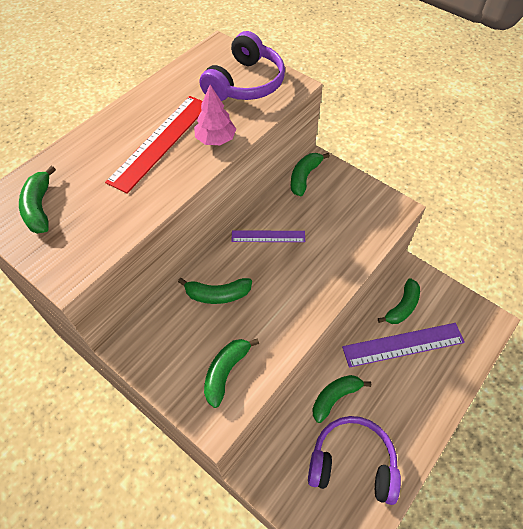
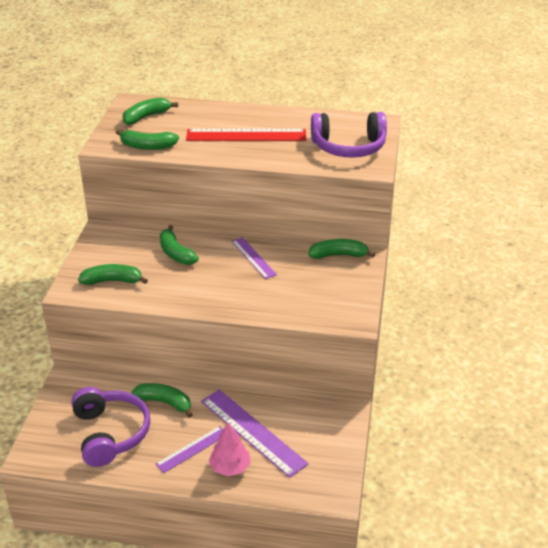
camera: 60 degrees right, 20 degrees down
pink tree [194,85,236,145] -> pink tree moved to [209,422,251,476]
green banana [378,278,420,324] -> green banana moved to [116,130,179,150]
none -> purple ruler [156,426,223,473]

